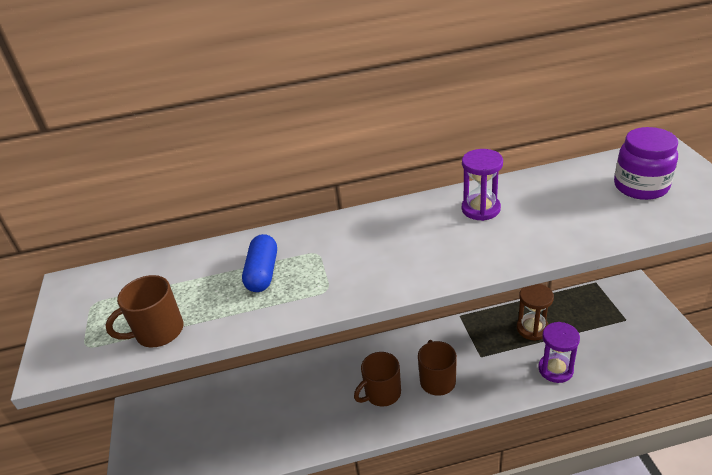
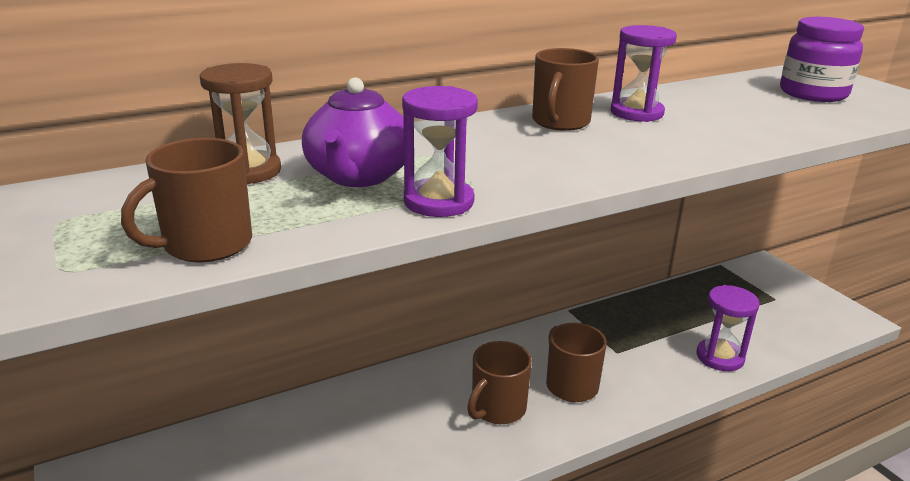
camera: 20 degrees left, 10 degrees down
blue capsule [242,234,277,292] -> purple teapot [302,77,404,187]
brown hourglass [517,284,554,341] -> brown hourglass moved to [200,63,281,185]
none -> purple hourglass [402,86,478,217]
none -> brown mug [532,48,599,131]

